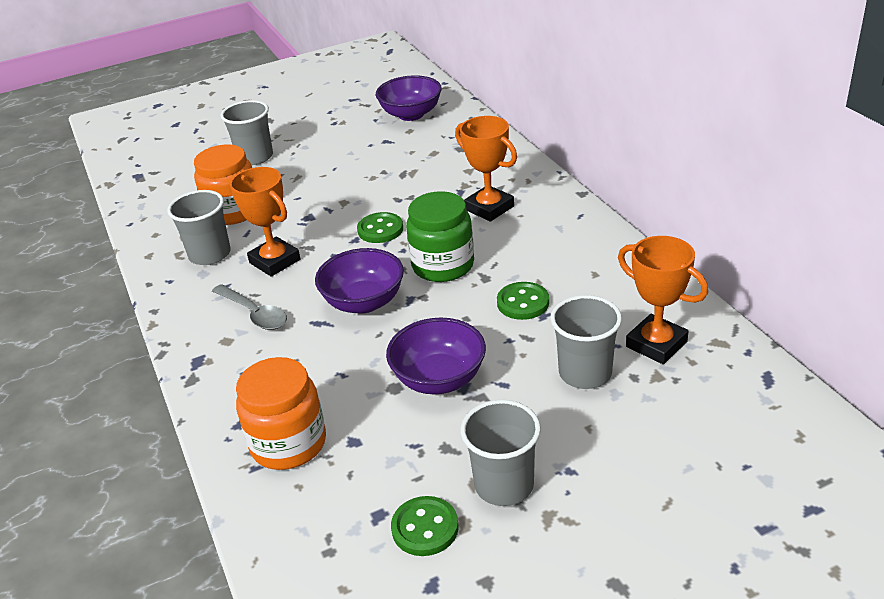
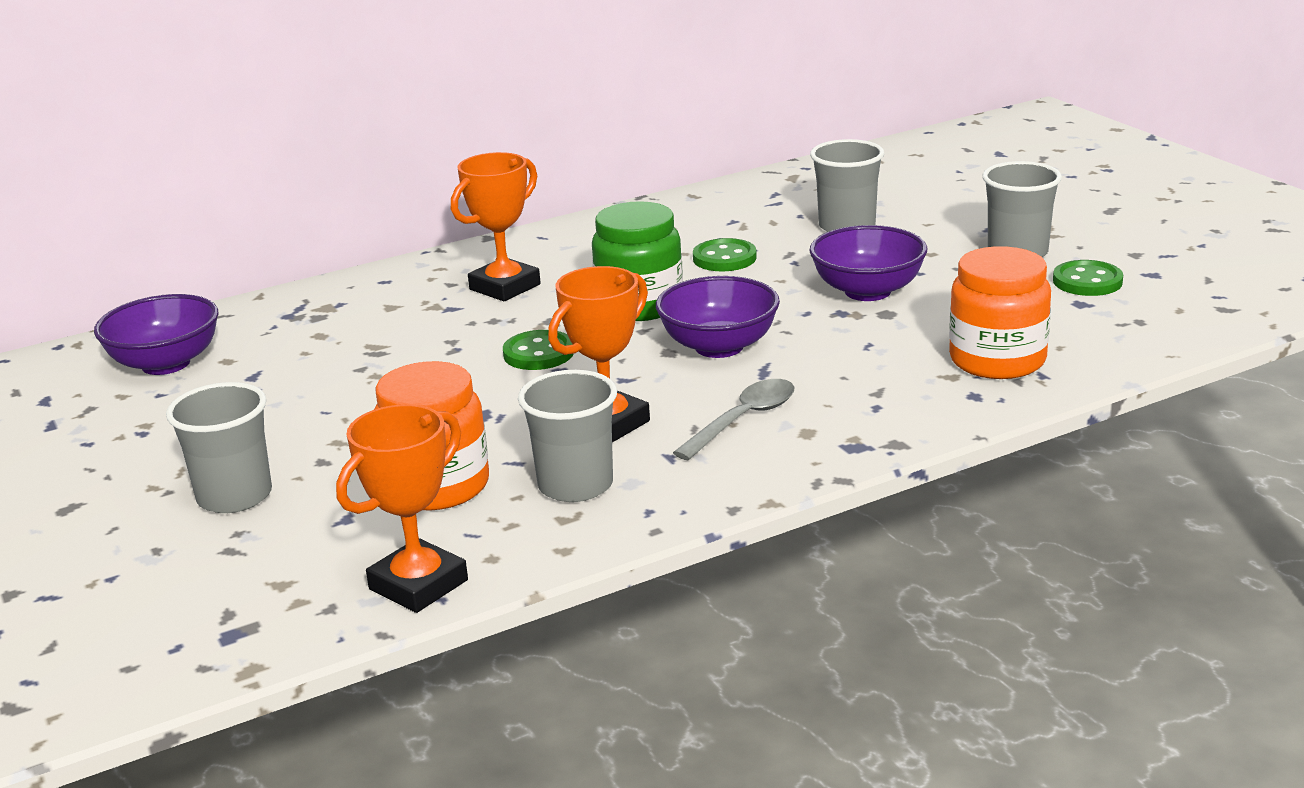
camera: 95 degrees left, 10 degrees down
orange trophy [618,236,708,364] -> orange trophy moved to [336,404,468,613]

